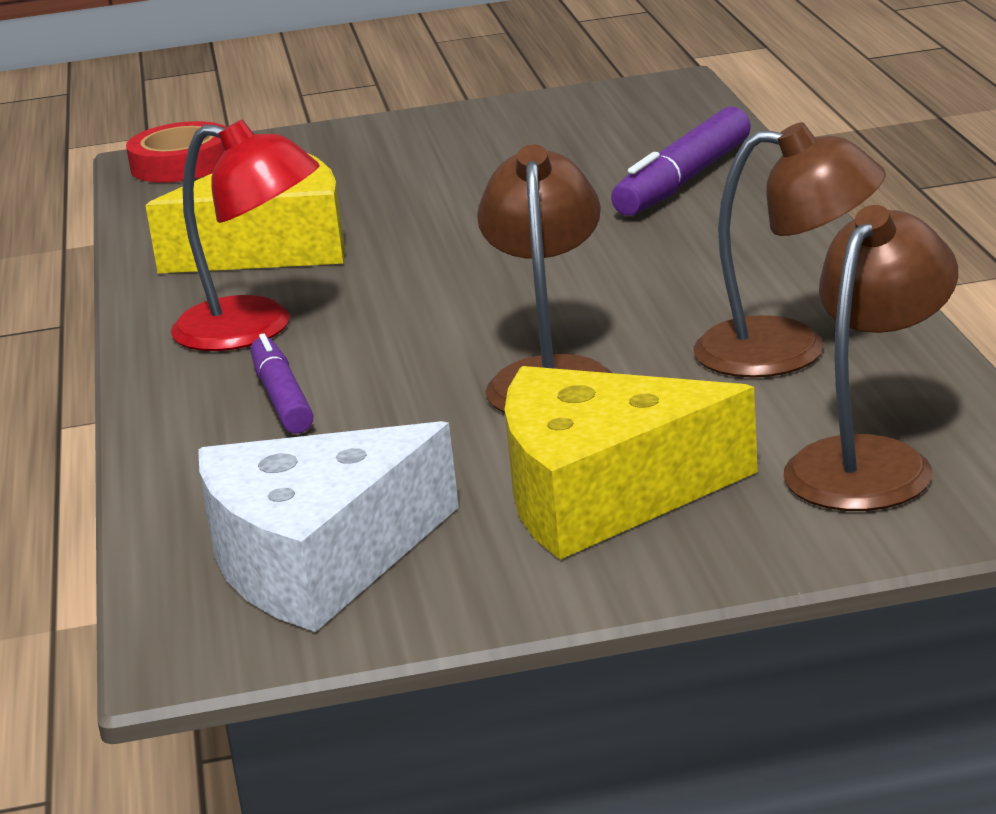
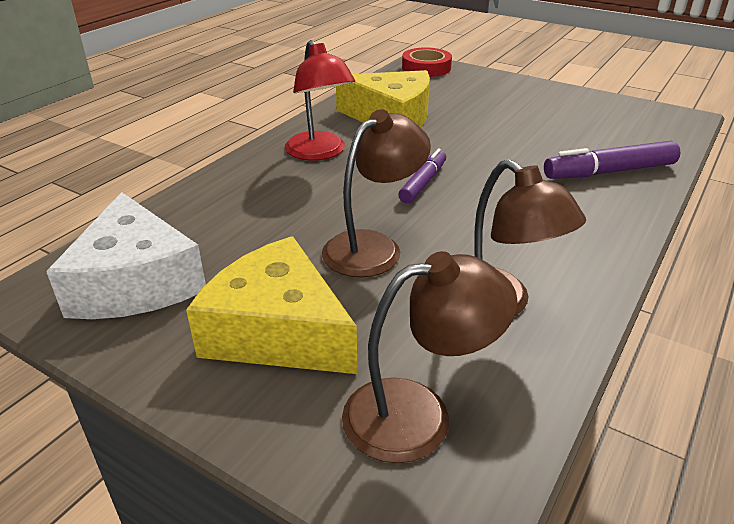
camera: 40 degrees right, 10 degrees up
white cheese [198,421,459,632] -> white cheese turned 120 degrees counterclockwise [46,192,206,319]
purple marker [251,333,314,433] -> purple marker moved to [398,149,446,203]

